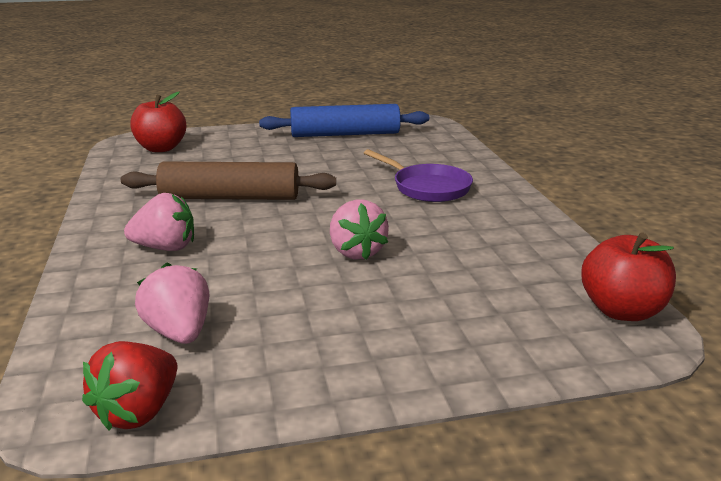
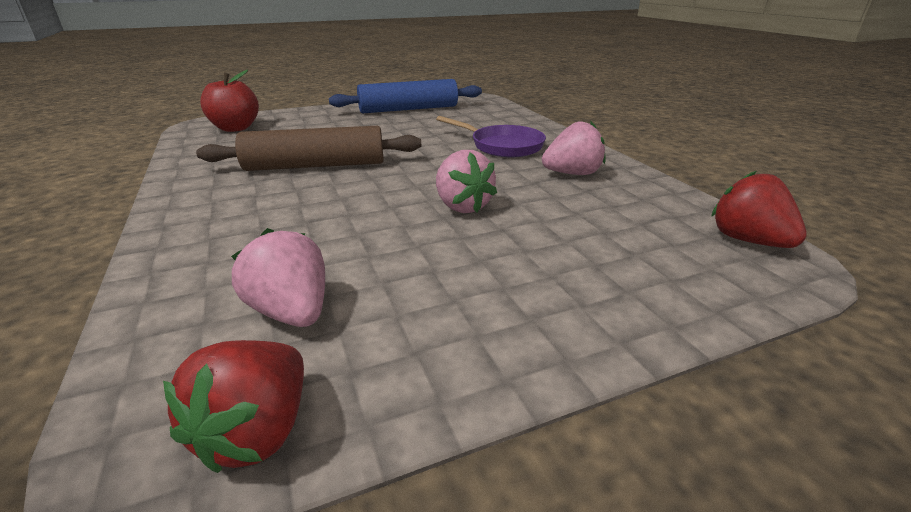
camera: 10 degrees left, 5 degrees up
pink strawberry [124,193,194,251] -> pink strawberry moved to [542,121,606,175]
red apple [581,233,676,321] -> red strawberry [711,171,807,248]

